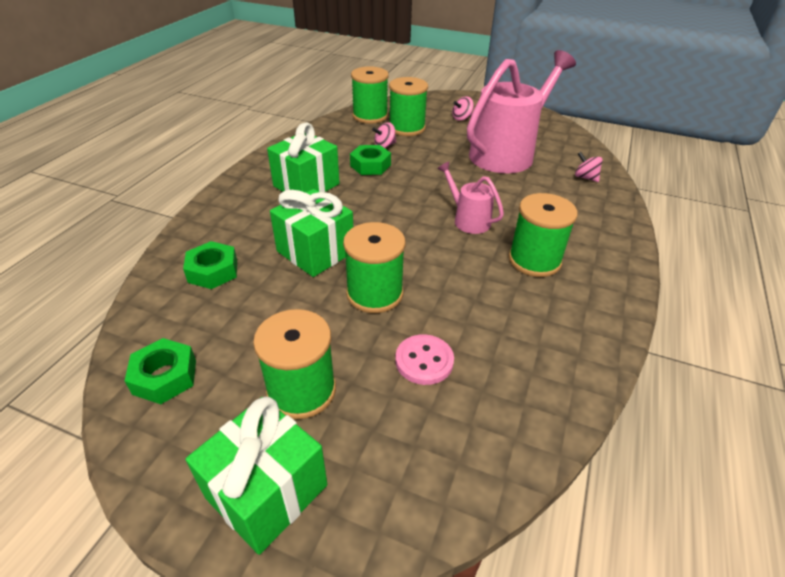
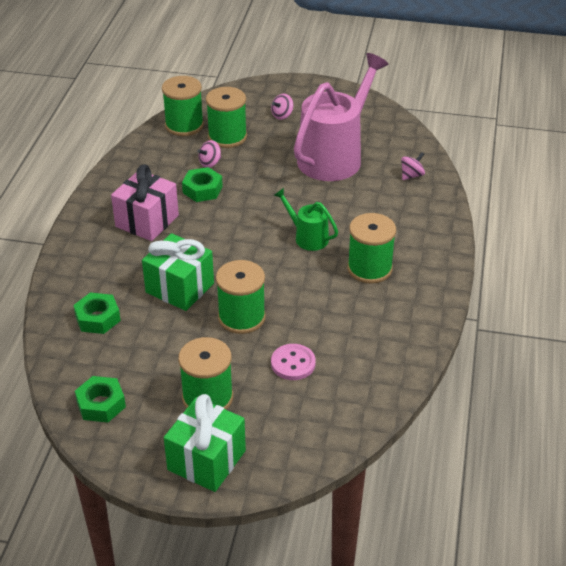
camera: 10 degrees left, 0 degrees up
green gift [267,123,339,193] -> pink gift [111,165,179,241]
pink watering can [437,162,504,234] -> green watering can [273,188,338,251]
pink spinning top [575,152,603,182] -> pink spinning top turned 105 degrees clockwise [401,152,425,180]

